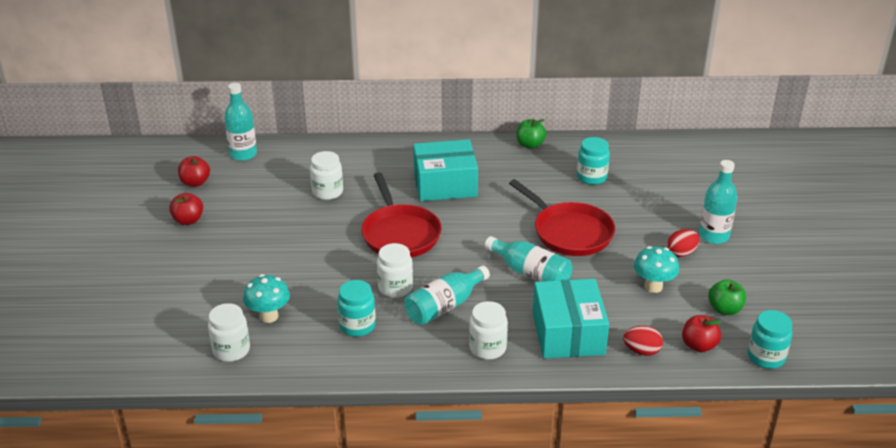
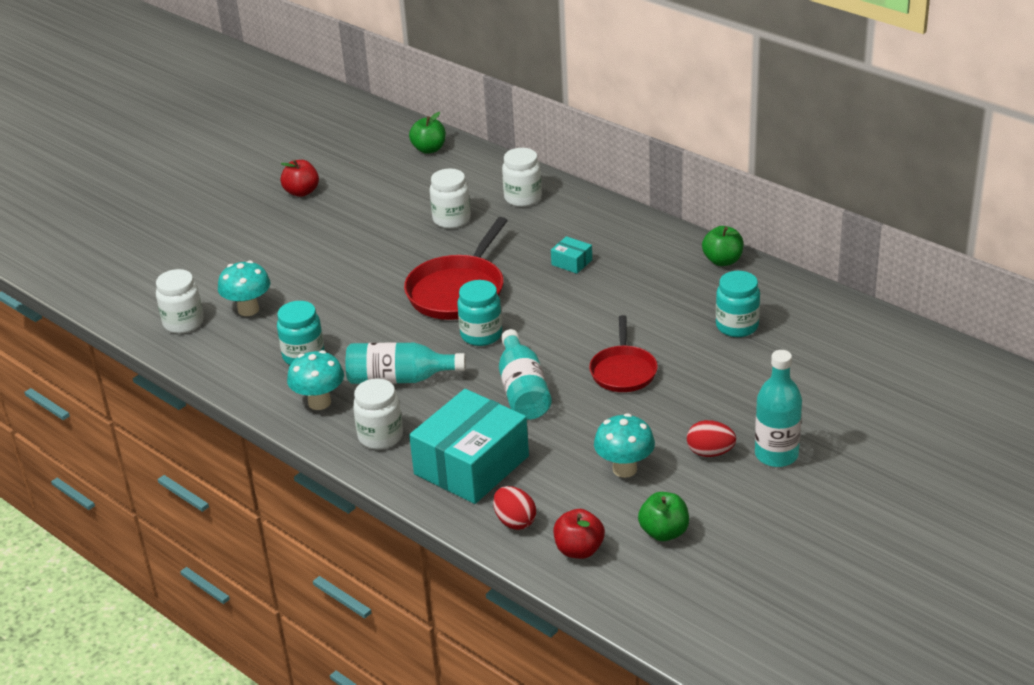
camera: 45 degrees right, 0 degrees up
red apple [178,156,210,187] -> none
turquoise bottle [224,83,257,161] -> green apple [409,112,446,154]
white jar [377,243,413,298] -> white jar moved to [502,148,542,207]
turquoise box [413,139,478,201] -> turquoise box [551,236,592,274], size x0.41
red pan [509,179,615,256] -> red pan [589,315,658,392], size x0.64
turquoise jar [748,310,792,369] -> turquoise jar moved to [457,280,502,346]
none -> turquoise mushroom [287,350,344,410]

